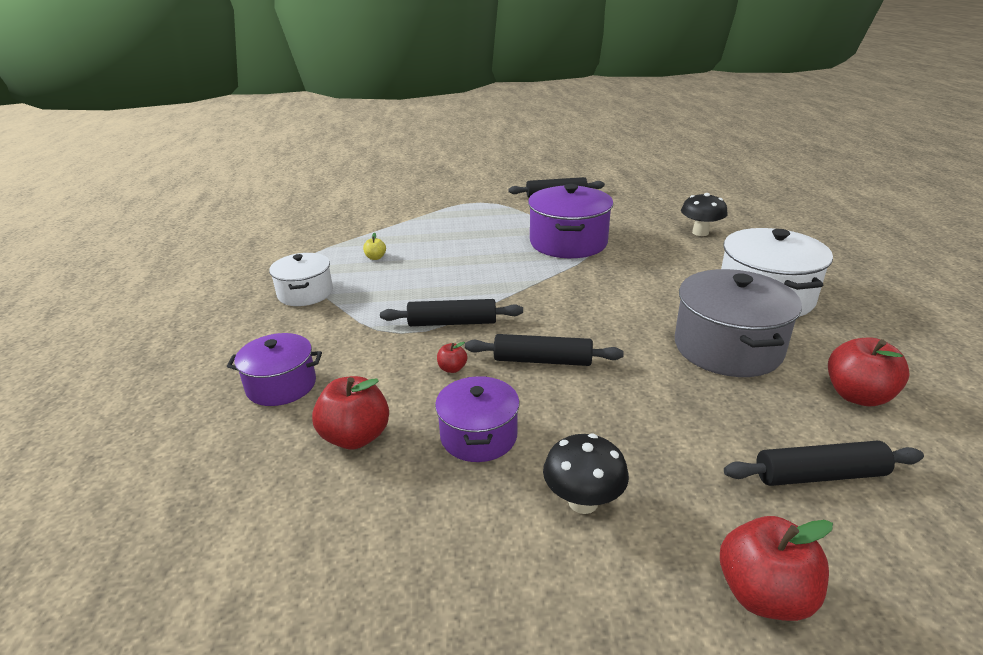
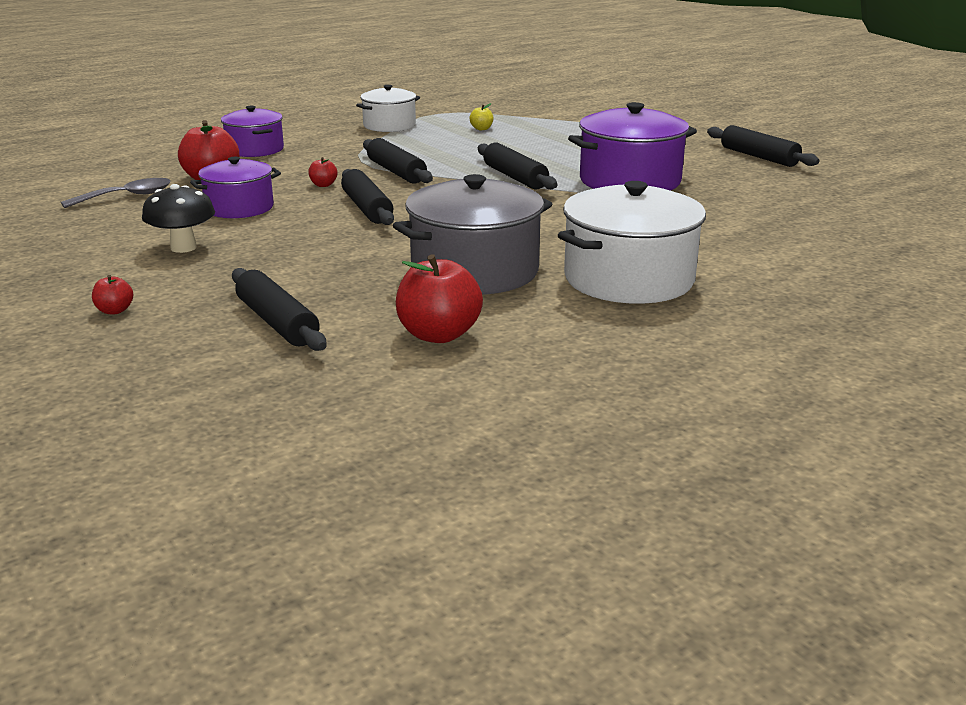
camera: 60 degrees right, 5 degrees down
black mushroom [681,193,728,236] -> none
red apple [720,516,833,621] -> red apple [92,275,134,314], size x0.48
none -> grey spoon [61,178,171,208]
none -> black rolling pin [478,143,557,189]

